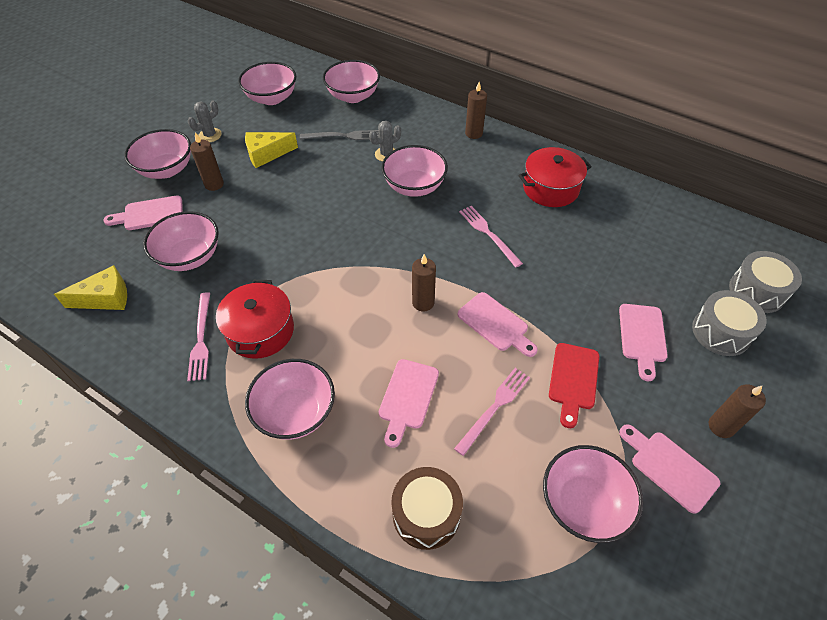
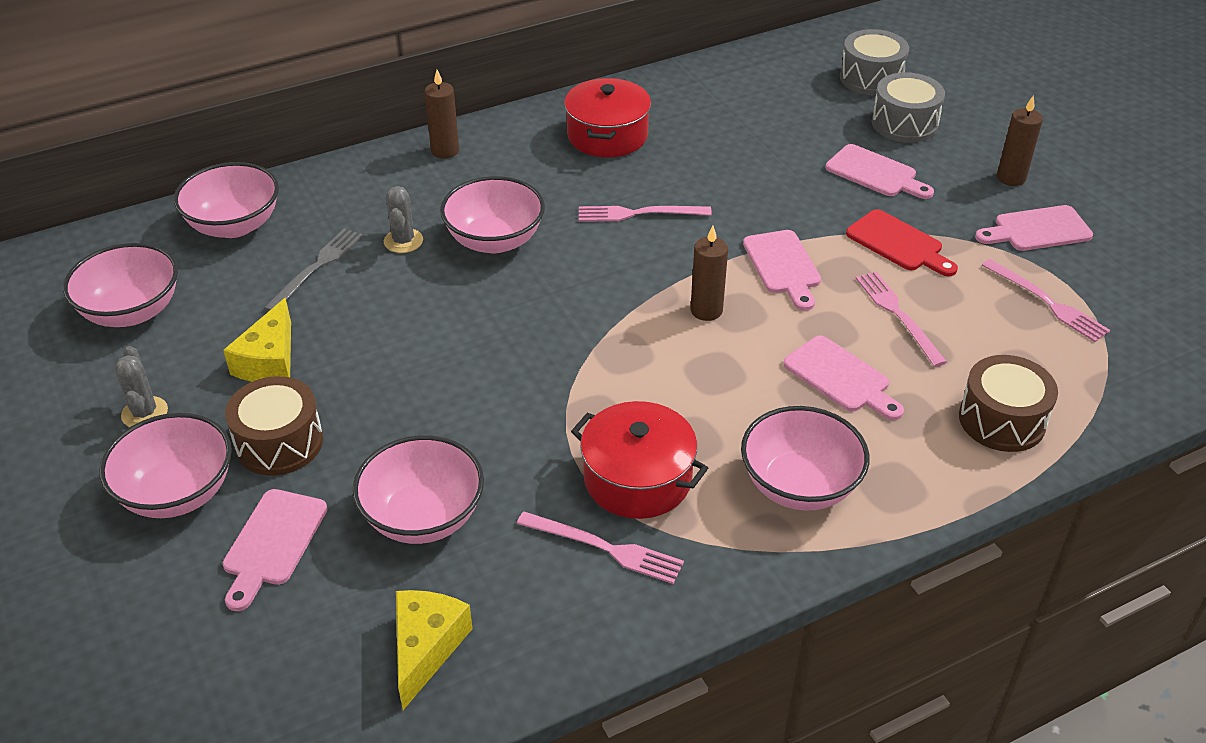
camera: 60 degrees left, 10 degrees down
brown candle [190,132,224,191] -> brown drum [225,376,323,476]
pink cutting board [458,292,538,357] -> pink cutting board turned 90 degrees clockwise [743,230,821,311]
pink bowl [543,445,643,543] -> pink fork [982,259,1110,342]

